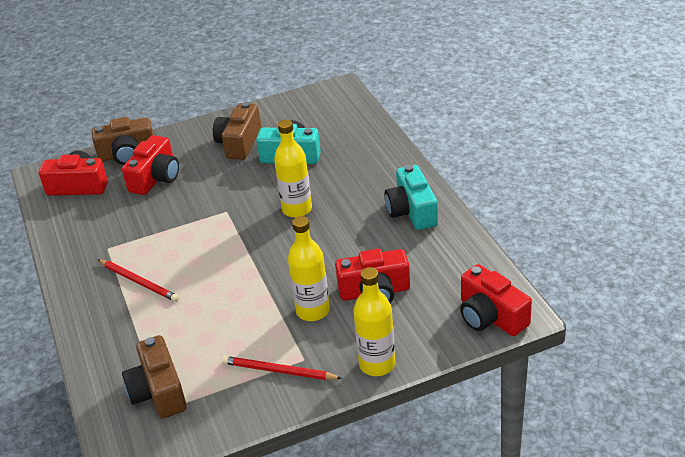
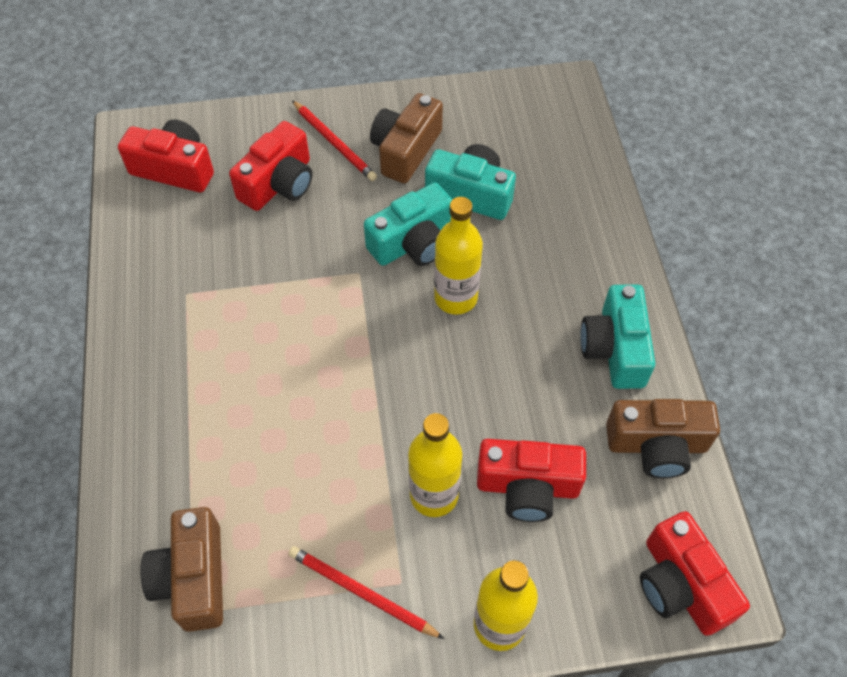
camera: 10 degrees right, 20 degrees up
brown camera [92,117,154,165] -> brown camera moved to [606,399,720,478]
red pencil [97,259,179,302] -> red pencil moved to [292,100,377,181]
none -> turquoise camera [364,182,452,266]

